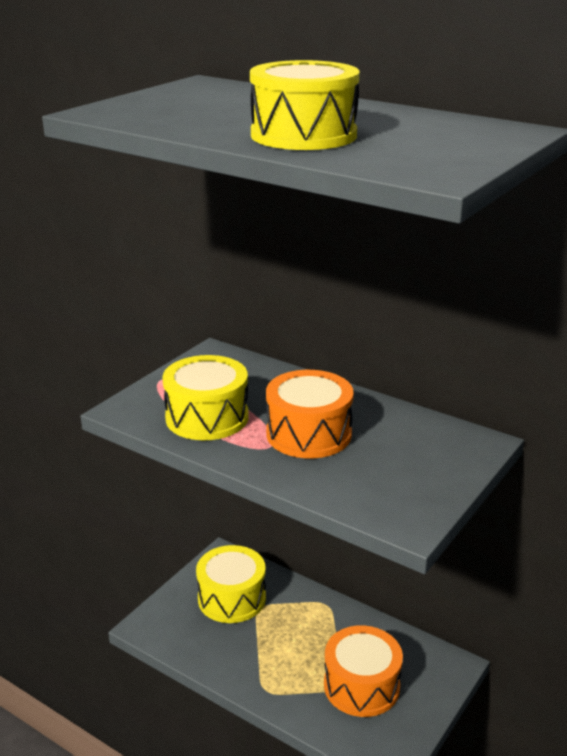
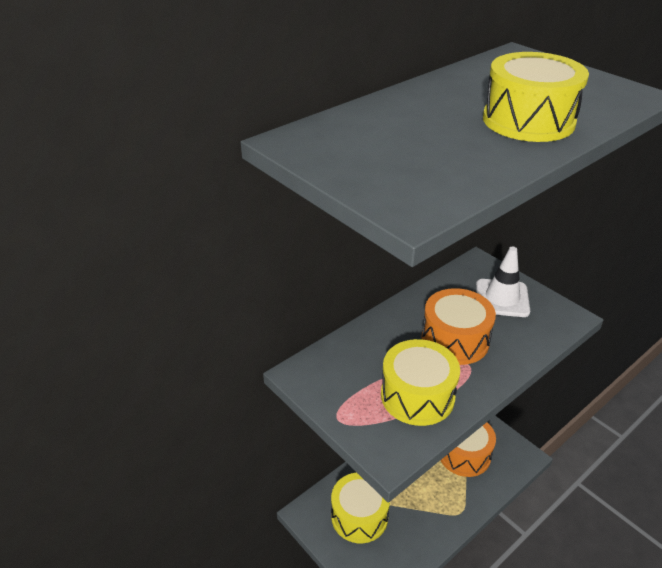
camera: 75 degrees left, 10 degrees up
none -> white traffic cone [476,247,530,317]

